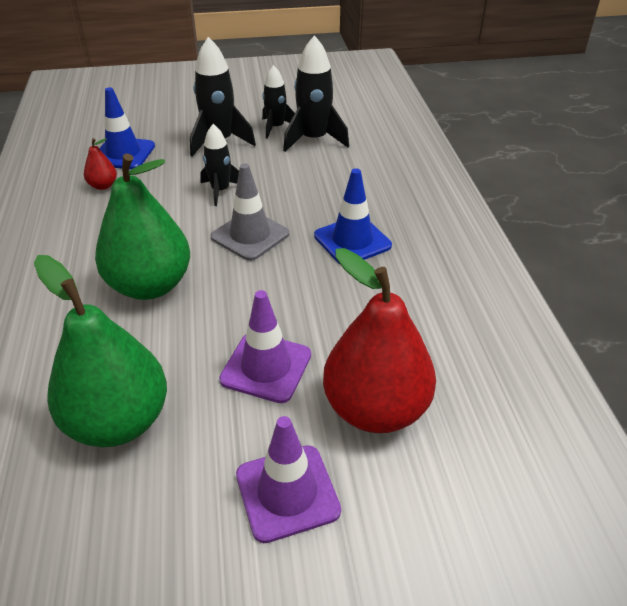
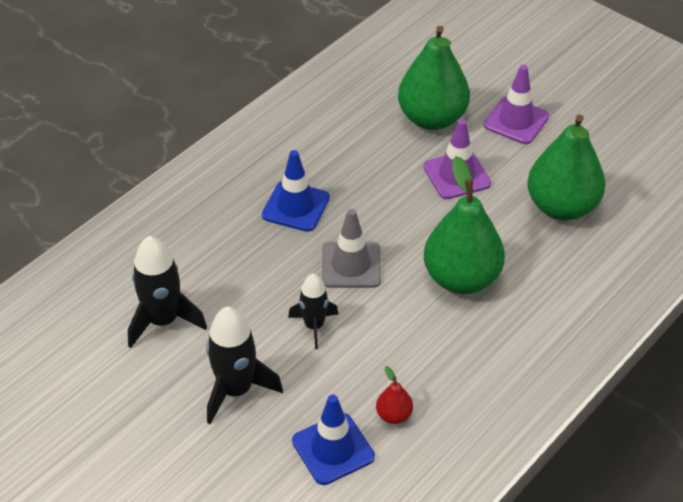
camera: 130 degrees left, 5 degrees up
black rocket [262,65,295,139] -> none
red pear [323,248,436,433] -> green pear [398,26,470,130]

